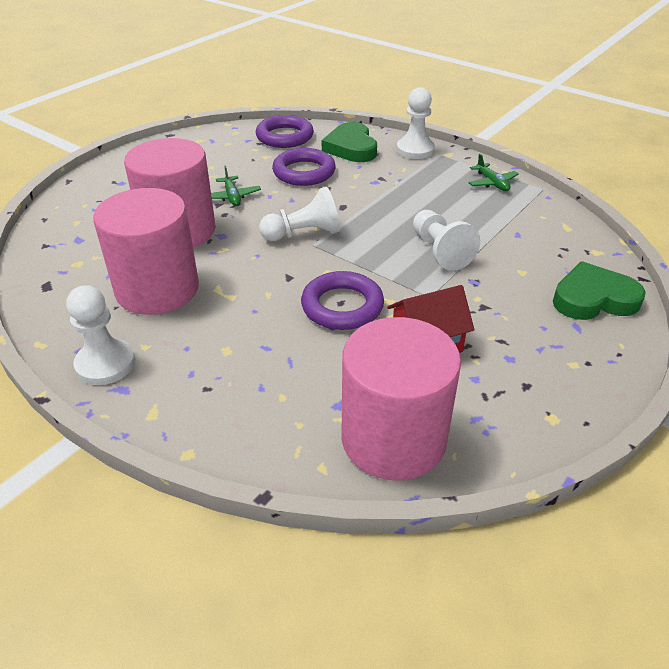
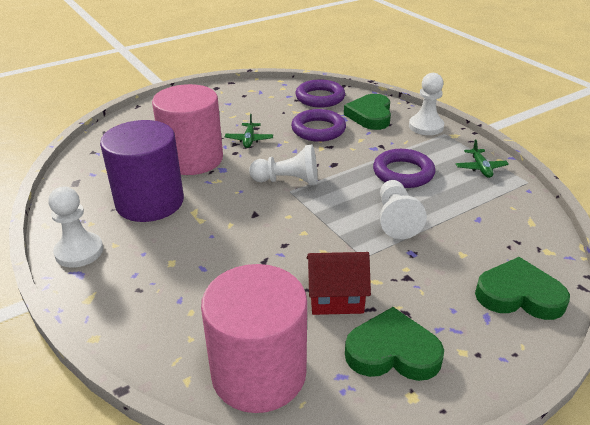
camera: 20 degrees right, 5 degrees down
pink cylinder [93,188,199,315] -> purple cylinder [100,120,184,222]
purple ring [301,271,384,330] -> purple ring moved to [373,149,435,188]
none -> green heart [345,307,444,381]

